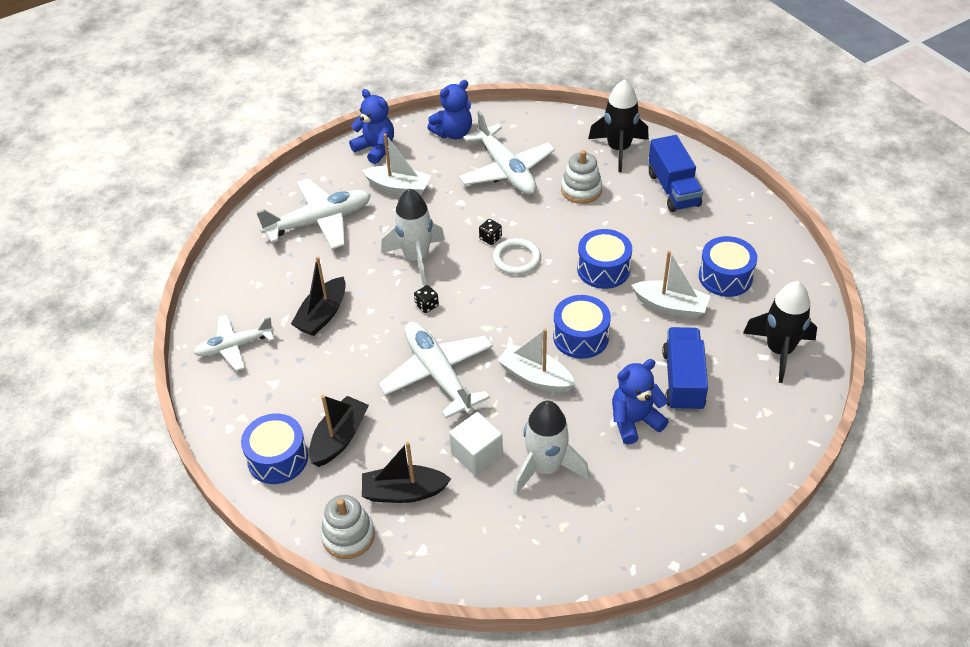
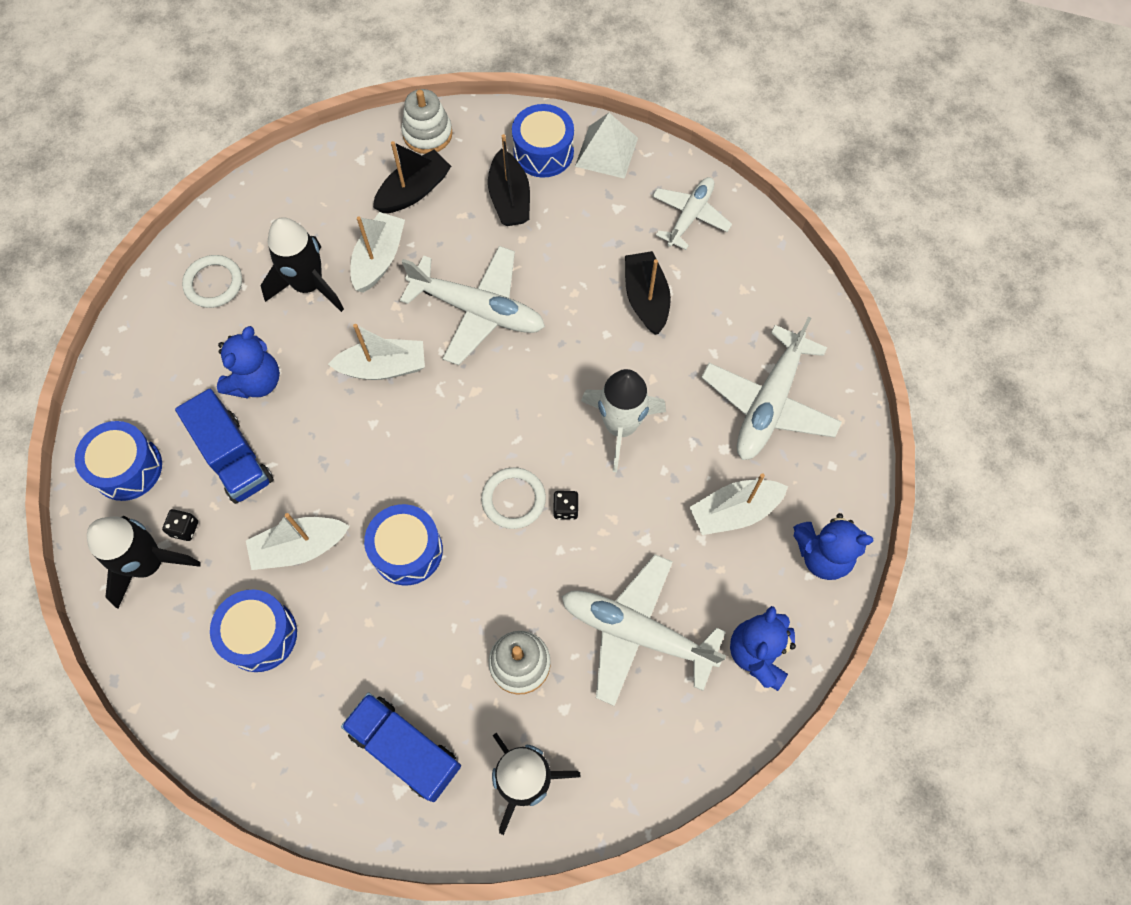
camera: 140 degrees right, 20 degrees up
black dice [414,285,439,313] -> black dice moved to [162,509,198,541]
white cube [449,412,503,476] -> white boat [350,212,405,293]
white rocket [514,401,589,495] -> black rocket [260,217,344,312]
blue drum [553,295,611,359] -> blue drum moved to [75,421,162,501]
none -> white ring [182,255,242,308]
none -> white pyramid [575,113,638,179]

